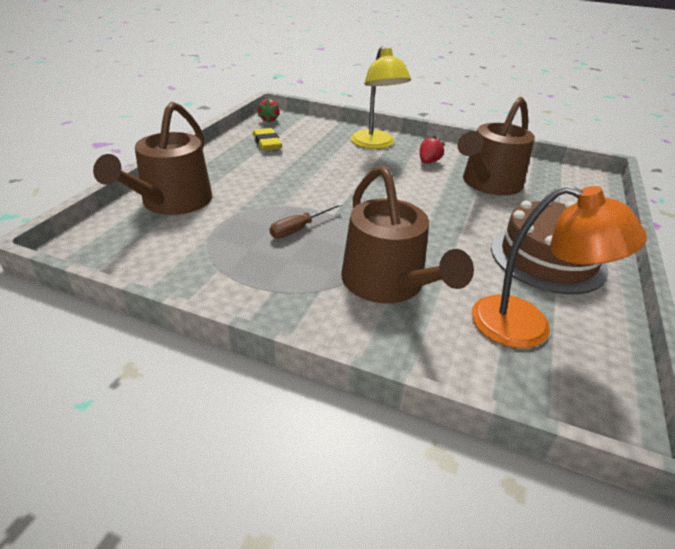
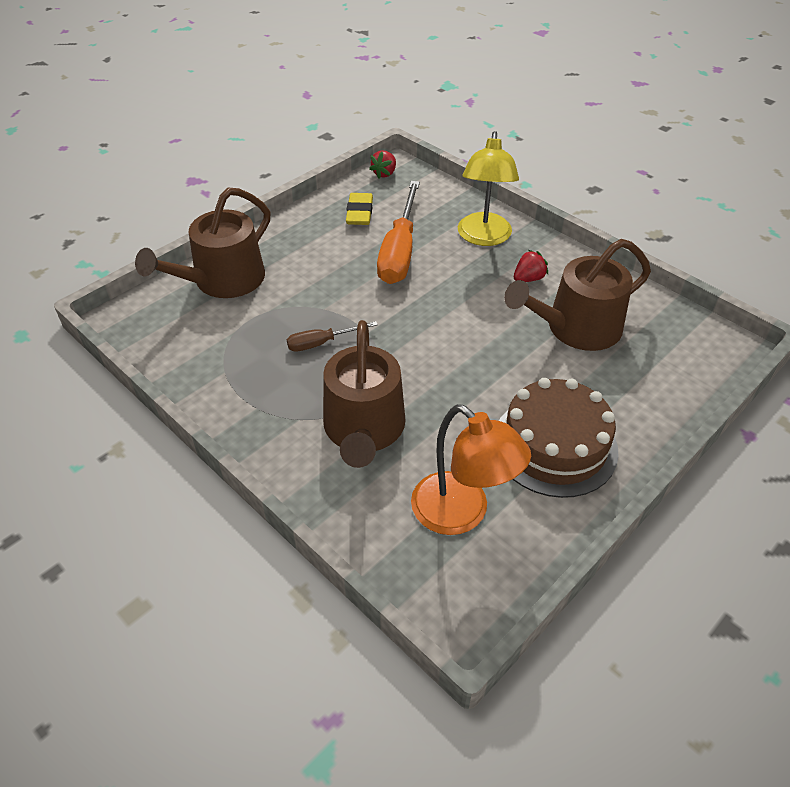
camera: 25 degrees right, 10 degrees up
none -> orange screwdriver [377,181,420,284]

